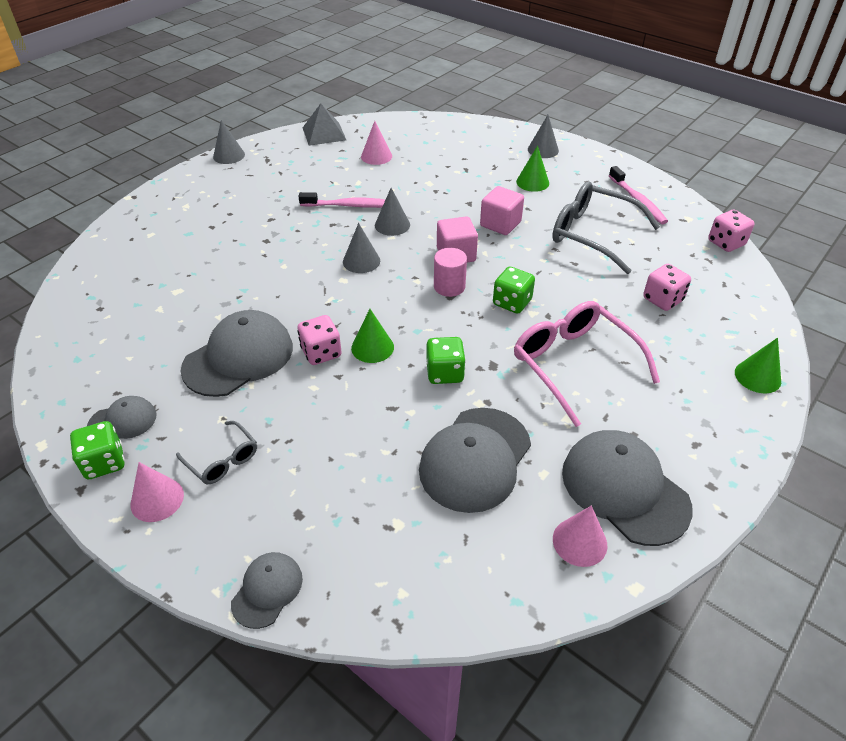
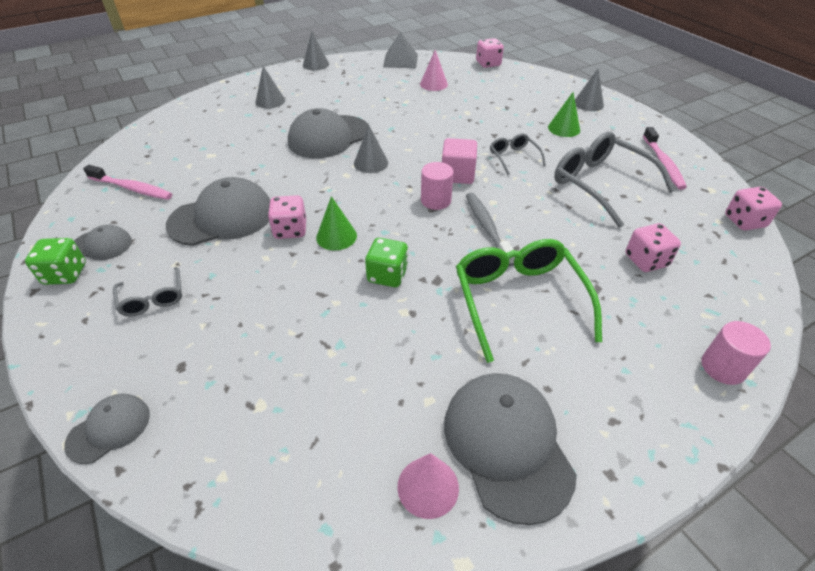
camera: 20 degrees right, 0 degrees up
pink cone [131,462,184,522] -> none
pink toothbrush [298,192,386,208] -> pink toothbrush moved to [83,165,172,200]
grey cone [375,188,410,236] -> grey cone moved to [255,66,285,108]
grey cap [419,408,531,513] -> grey cap moved to [288,108,369,158]
pink cube [480,186,524,235] -> grey glasses [490,133,546,175]
green dice [493,267,535,314] -> grey toothbrush [466,193,515,267]
pink glasses [514,301,660,427] -> green glasses [456,239,602,363]
green cone [735,338,781,393] -> pink cylinder [701,321,771,385]
none -> pink dice [476,38,504,68]

